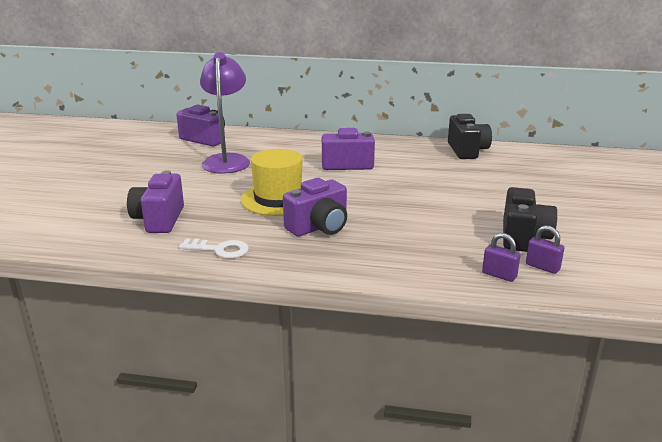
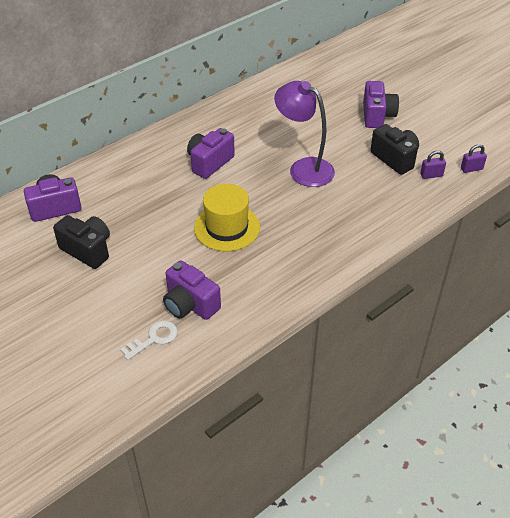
camera: 50 degrees left, 20 degrees up
white key [179,239,249,259] -> white key moved to [120,320,178,360]
purple lamp [200,52,250,174] -> purple lamp moved to [274,81,335,187]
purple camera [283,178,347,237] -> purple camera moved to [363,81,399,128]
black camera [448,114,492,159] -> black camera moved to [53,215,110,269]
purple padlock [482,233,521,282] -> purple padlock moved to [461,144,487,173]

